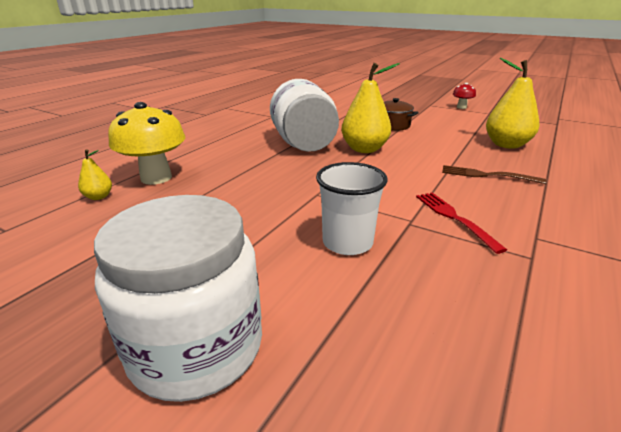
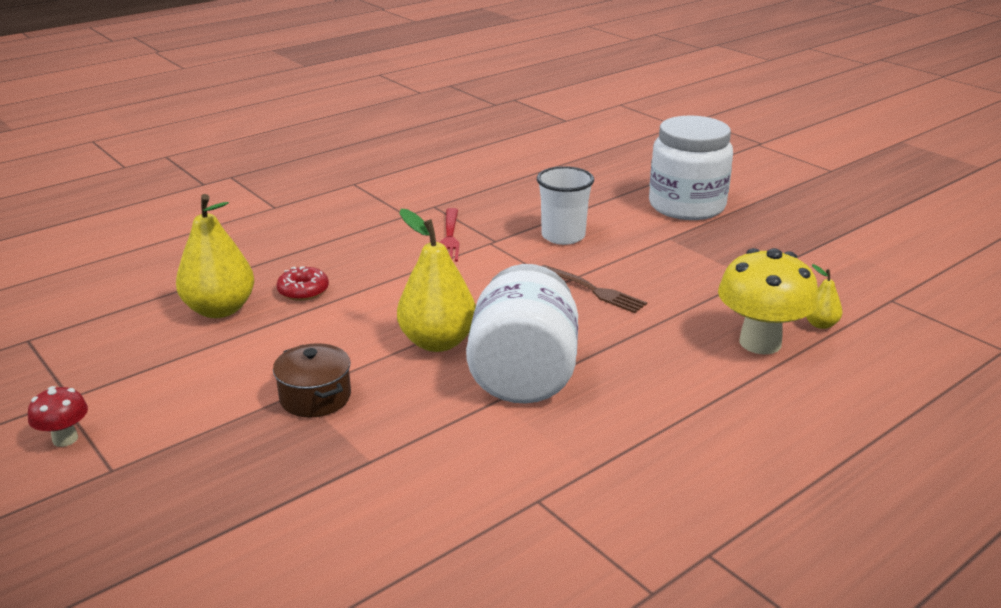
camera: 160 degrees left, 0 degrees up
brown fork [442,165,546,184] -> brown fork moved to [542,265,647,313]
none -> red donut [277,266,329,301]

